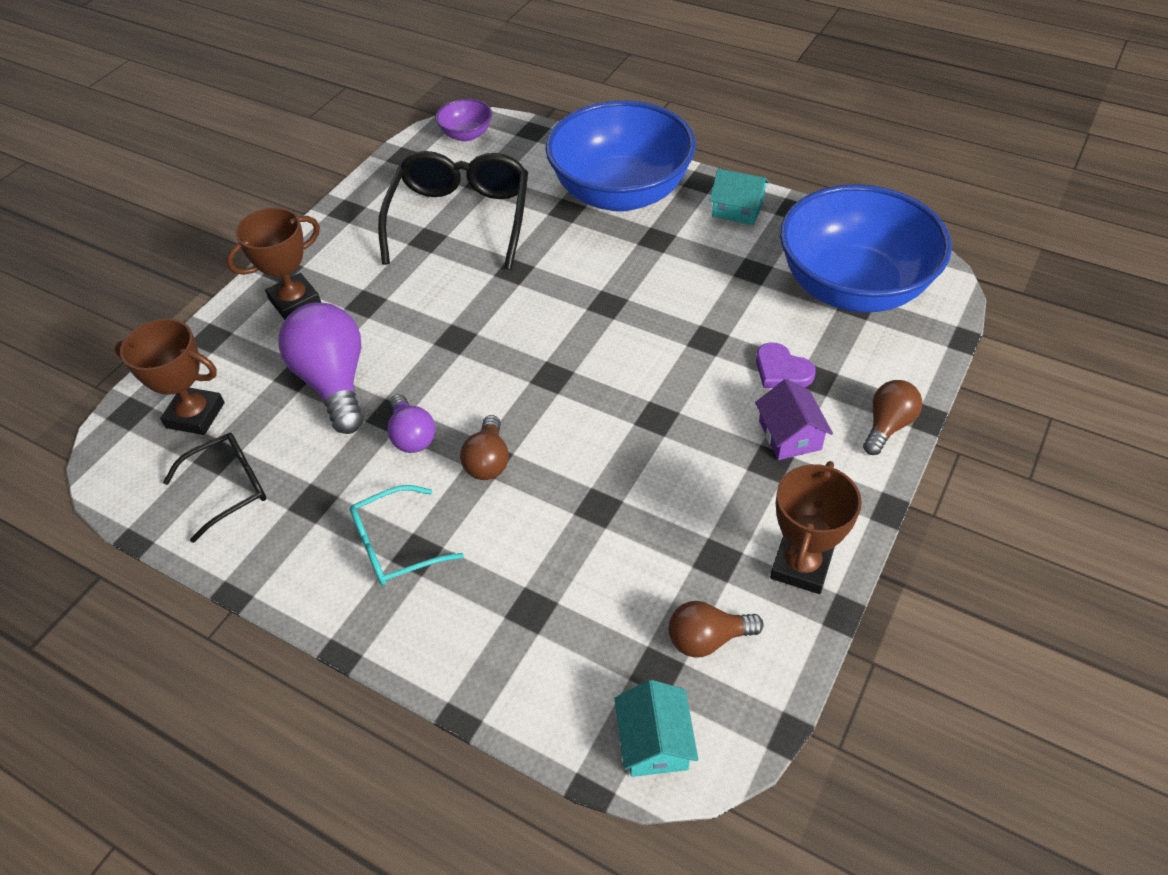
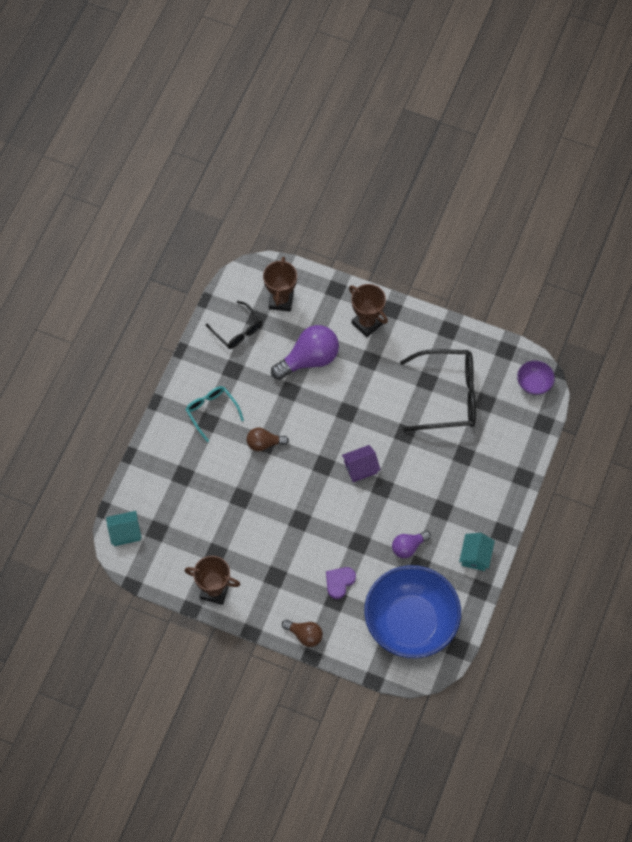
camera: 80 degrees right, 15 degrees up
purple light bulb [388,394,435,453] -> purple light bulb moved to [392,531,431,558]
blue bowl [545,100,696,212] -> none
brown light bulb [669,601,764,658] -> none
purple house [755,379,833,460] -> purple house moved to [342,445,381,482]

